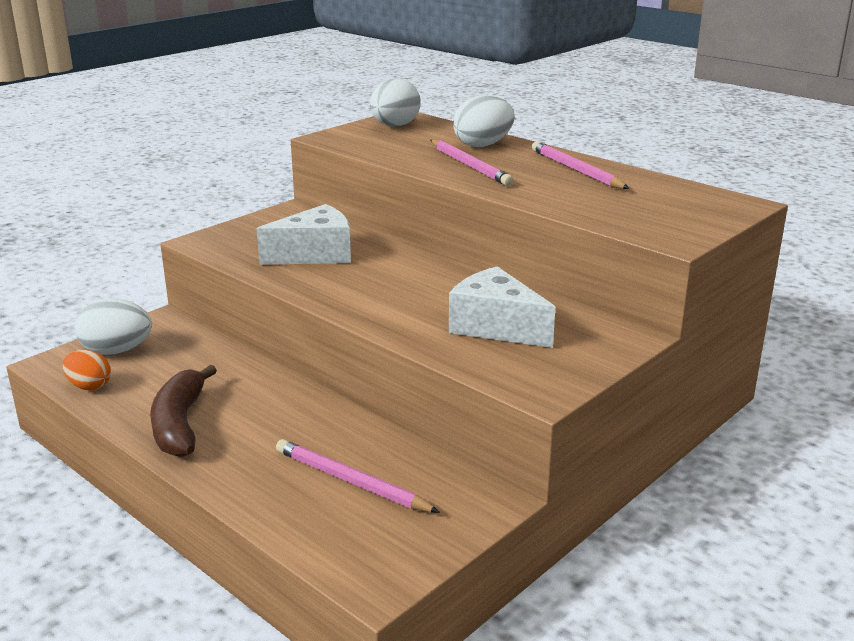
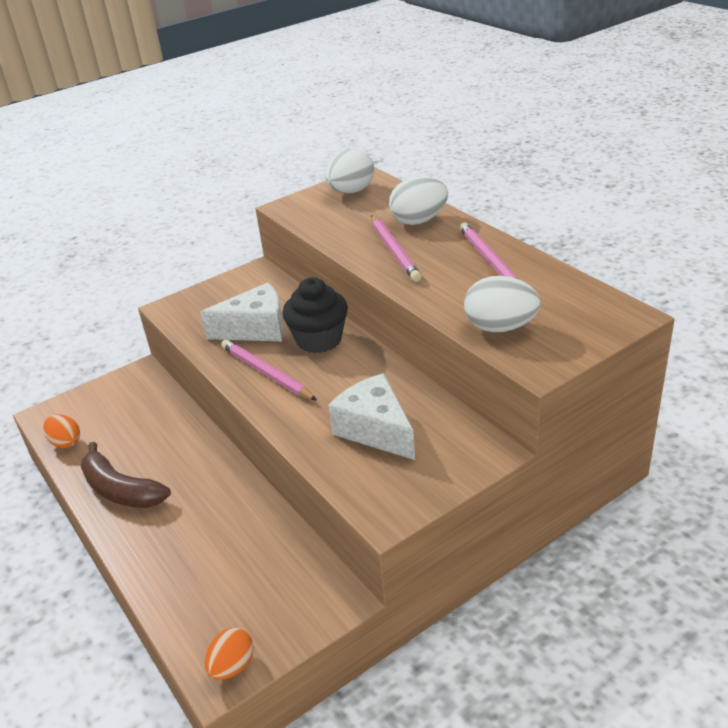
camera: 15 degrees right, 10 degrees up
white egg [75,298,152,355] -> white egg moved to [464,276,541,332]
brown banana [150,365,217,457] -> brown banana turned 60 degrees counterclockwise [81,442,171,508]
pink pencil [276,439,440,513] -> pink pencil moved to [221,339,317,401]
none -> orange egg [205,628,254,680]
none -> black cupcake [282,277,348,353]

